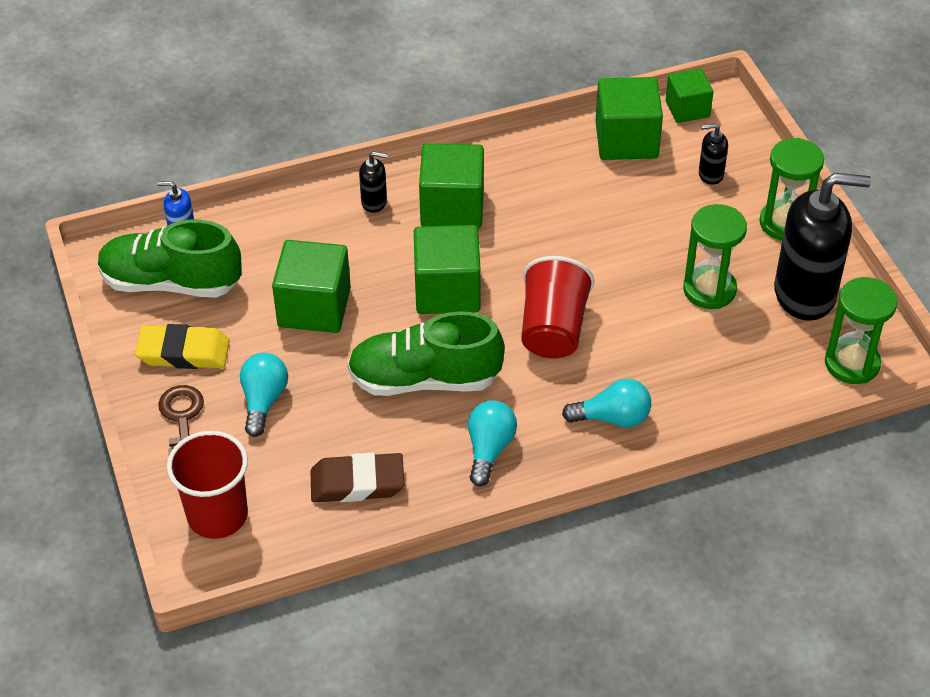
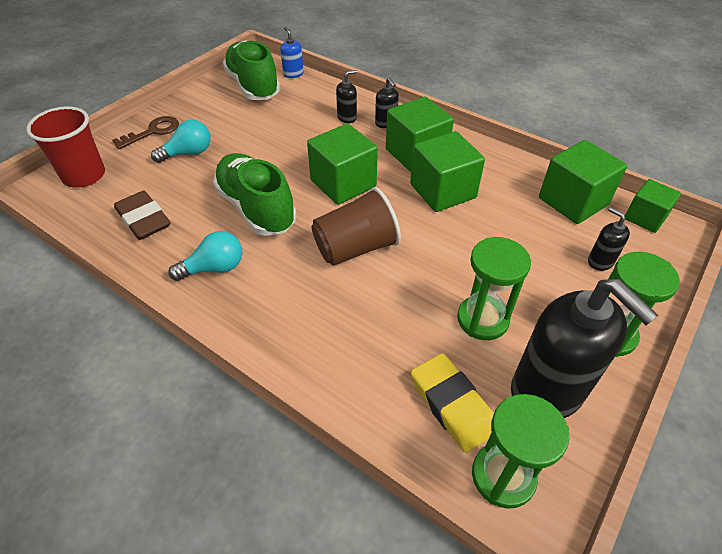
camera: 55 degrees right, 0 degrees up
yellow eraser [135,324,230,369] -> yellow eraser moved to [411,353,494,453]
green cube [272,240,351,333] -> green cube moved to [410,131,485,212]
red cup [521,256,594,359] -> brown cup [312,187,401,266]
turquoise light bulb [562,378,651,427] -> none
none -> black soap dispenser [336,70,357,123]

